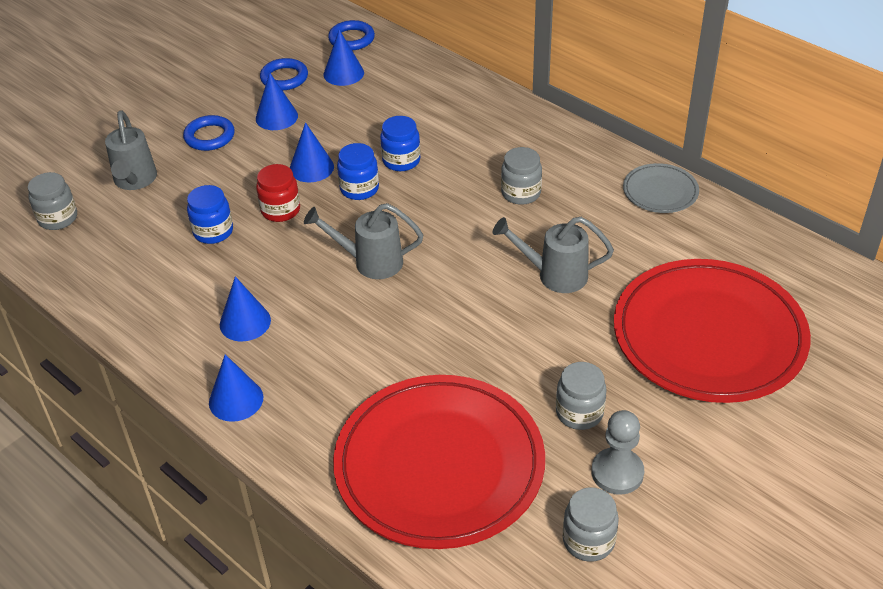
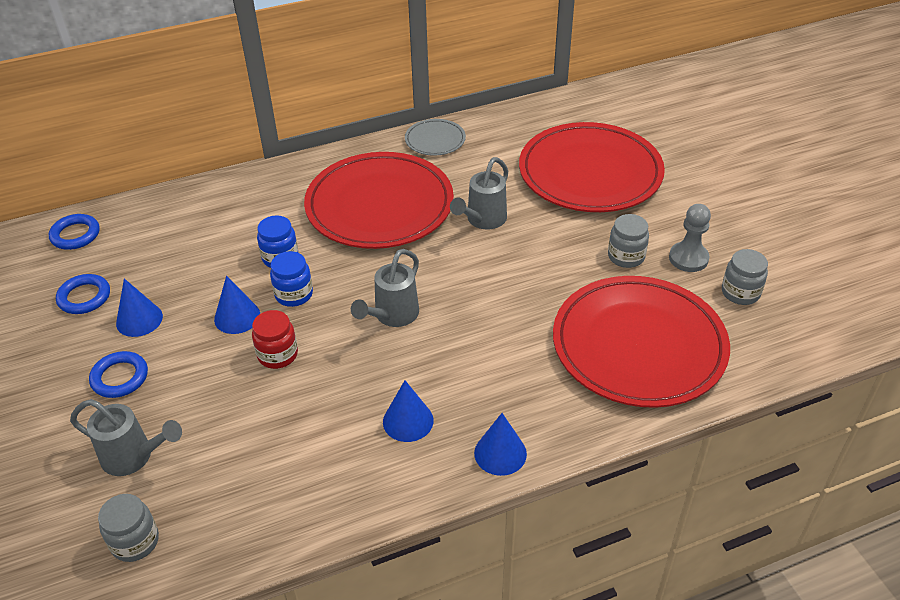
camera: 65 degrees left, 0 degrees up
blue jar [187,185,233,244] -> none
blue cone [324,29,364,86] -> none
grey jar [501,147,542,205] -> red plate [304,152,454,249]

